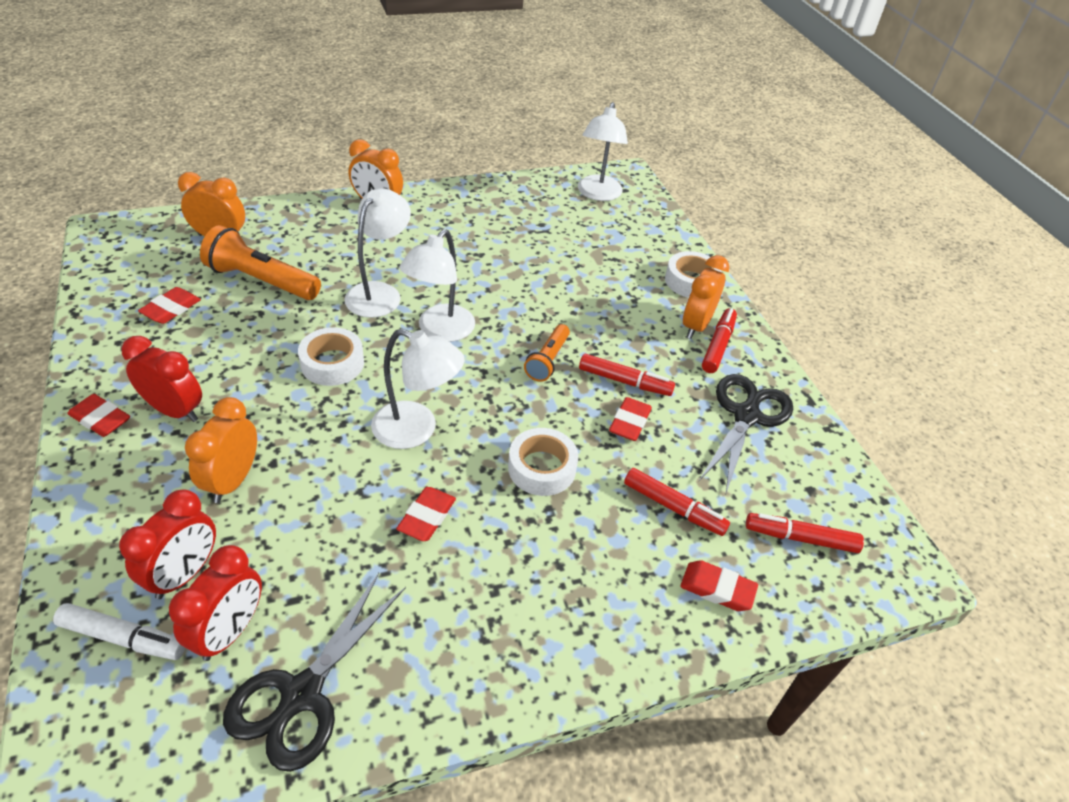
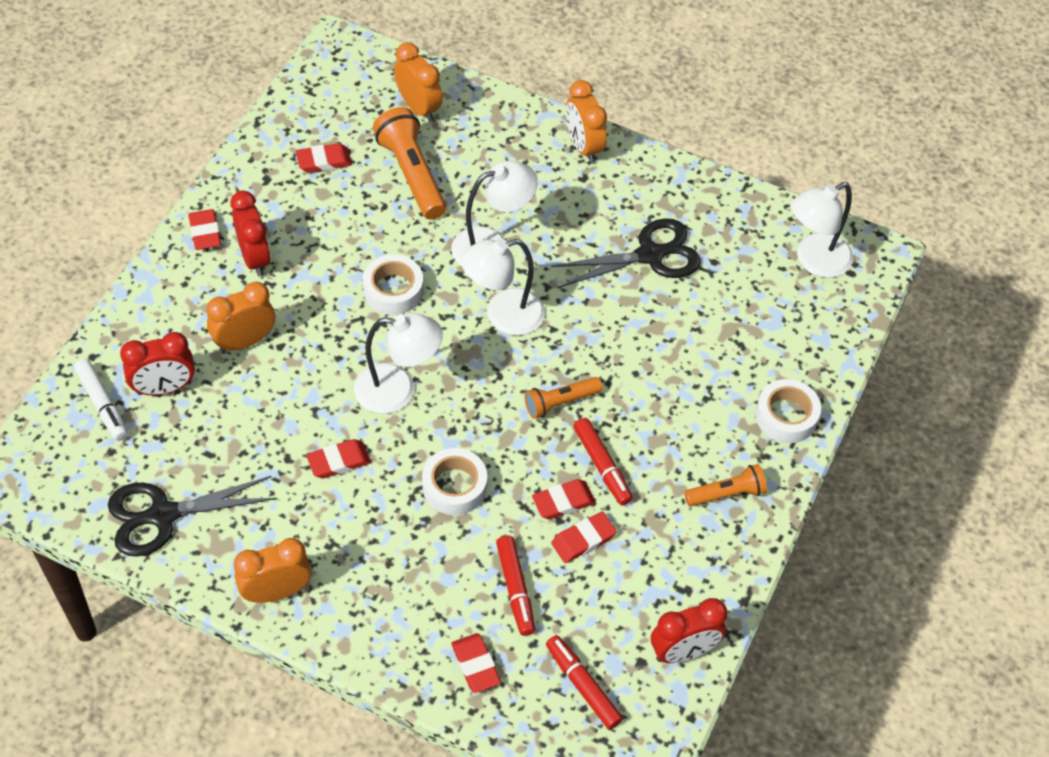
camera: 45 degrees right, 10 degrees up
red clock [169,545,262,661] -> red clock moved to [651,598,727,663]
white lamp [371,329,465,449] -> white lamp turned 60 degrees counterclockwise [354,313,443,414]
orange clock [683,255,729,339] -> orange clock moved to [234,538,311,603]
black scissors [699,374,793,493] -> black scissors moved to [551,218,701,288]
red marker [702,308,737,373] -> orange flashlight [684,464,767,506]
none -> red eraser [551,512,617,563]

